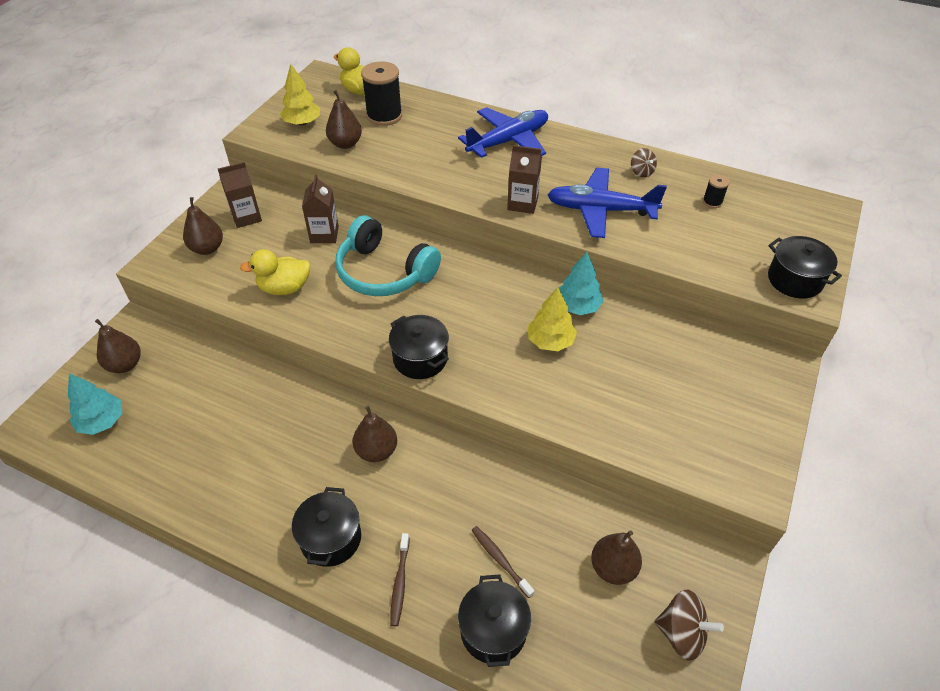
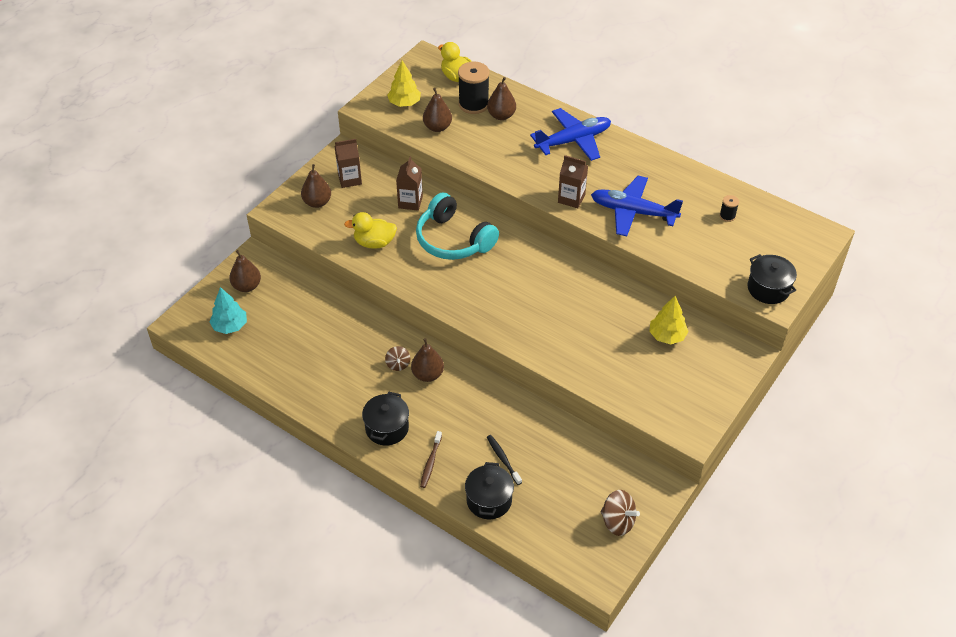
camera: 10 degrees right, 0 degrees up
black pot [389,315,449,379] -> none
brown toothbrush [471,526,535,598] -> black toothbrush [487,435,522,485]
yellow tree [528,287,577,351] -> yellow tree moved to [649,296,689,344]
turquoise tree [558,252,604,315] -> none
brown pear [591,530,642,585] -> brown pear moved to [487,77,516,120]
brown spinning top [631,148,657,178] -> brown spinning top moved to [385,346,410,371]

